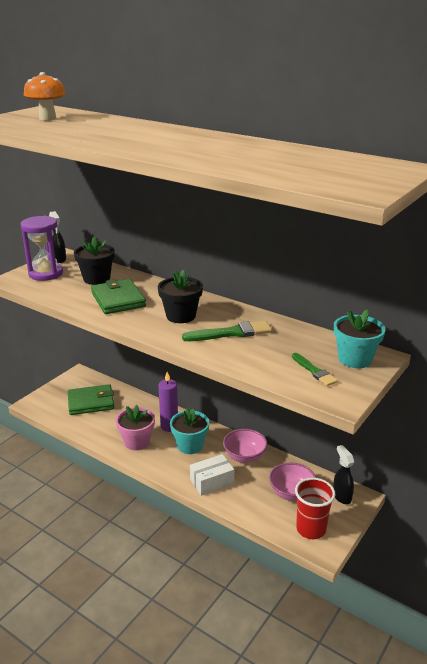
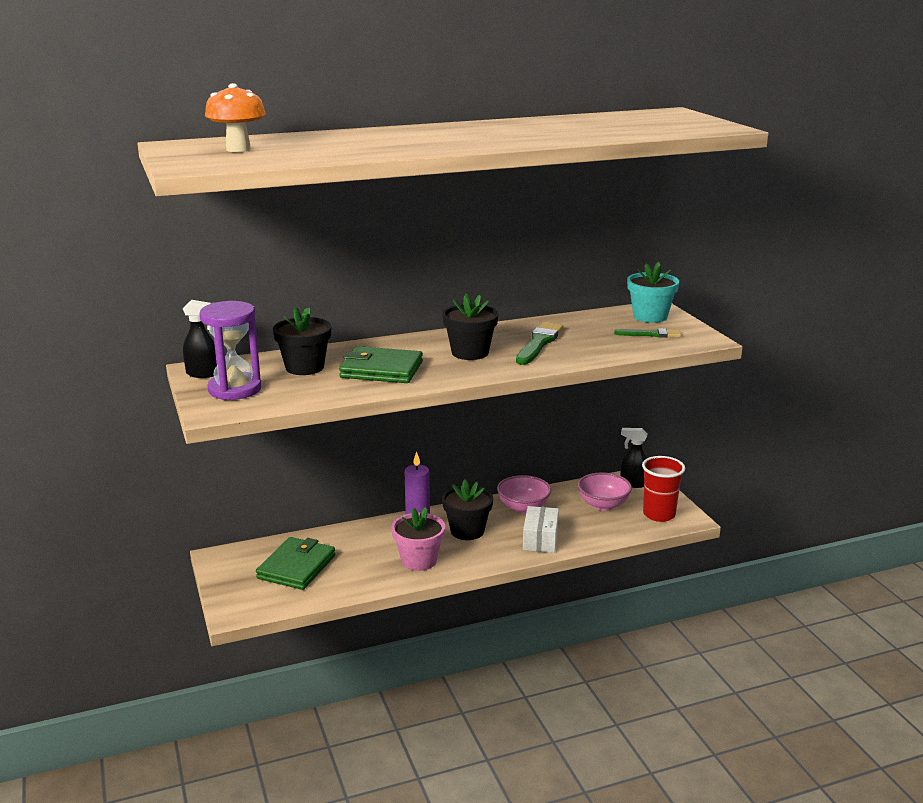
camera: 55 degrees left, 5 degrees down
turquoise flower pot [170,408,209,454] -> black flower pot [442,479,493,540]

